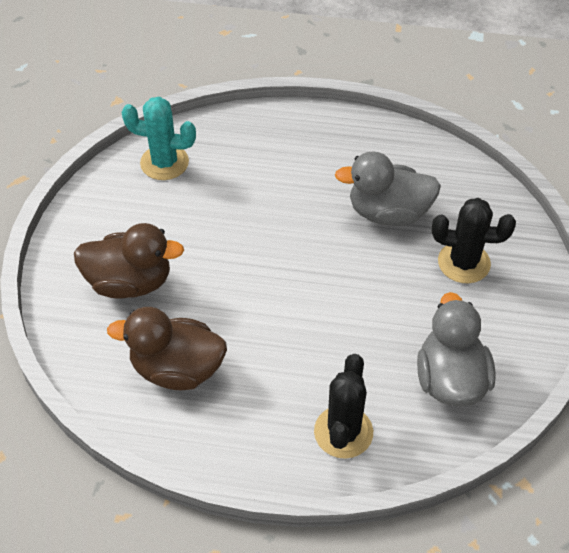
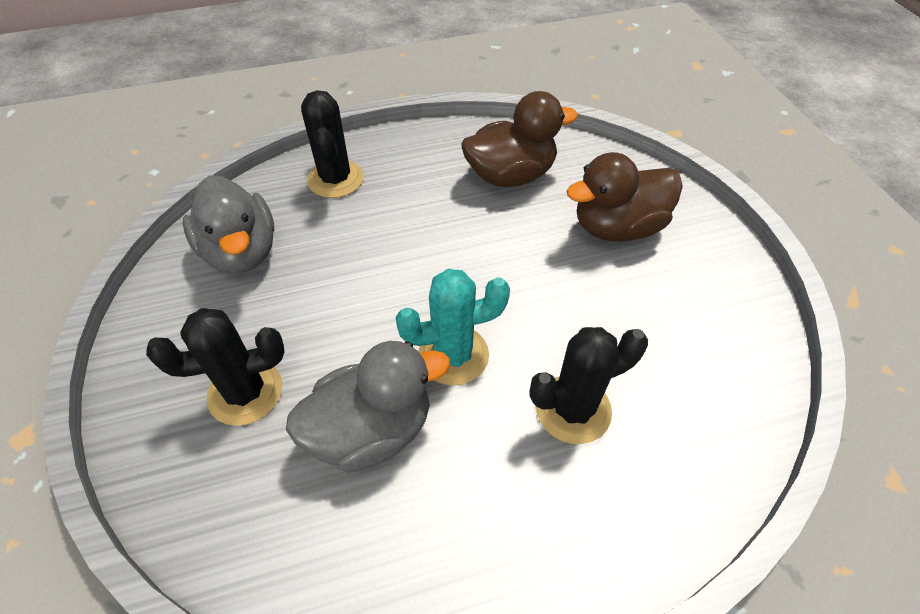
camera: 155 degrees right, 0 degrees up
turquoise cactus [121,97,196,180] -> turquoise cactus moved to [396,269,510,386]
none -> black cactus [529,327,648,444]

